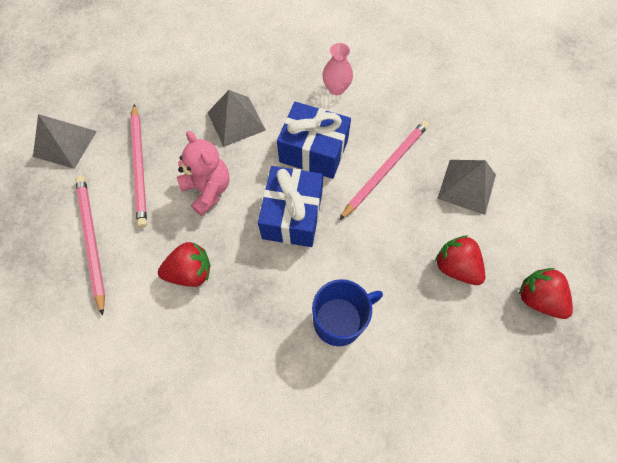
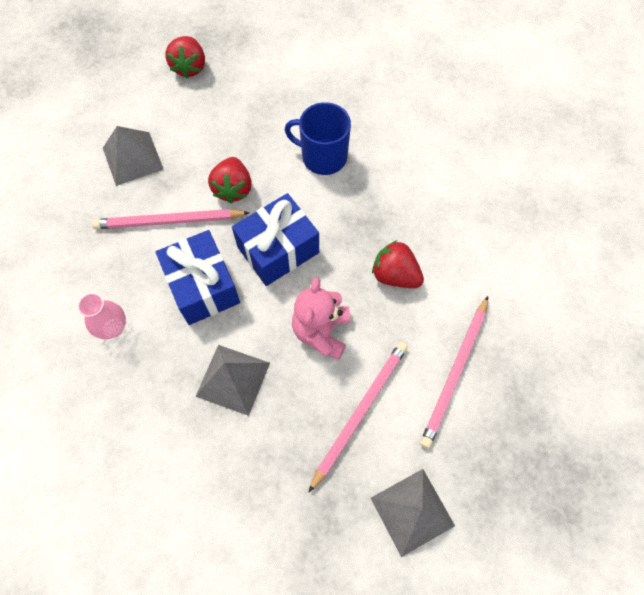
camera: 135 degrees left, 0 degrees up
red strawberry [435,235,485,285] -> red strawberry moved to [208,157,252,203]

